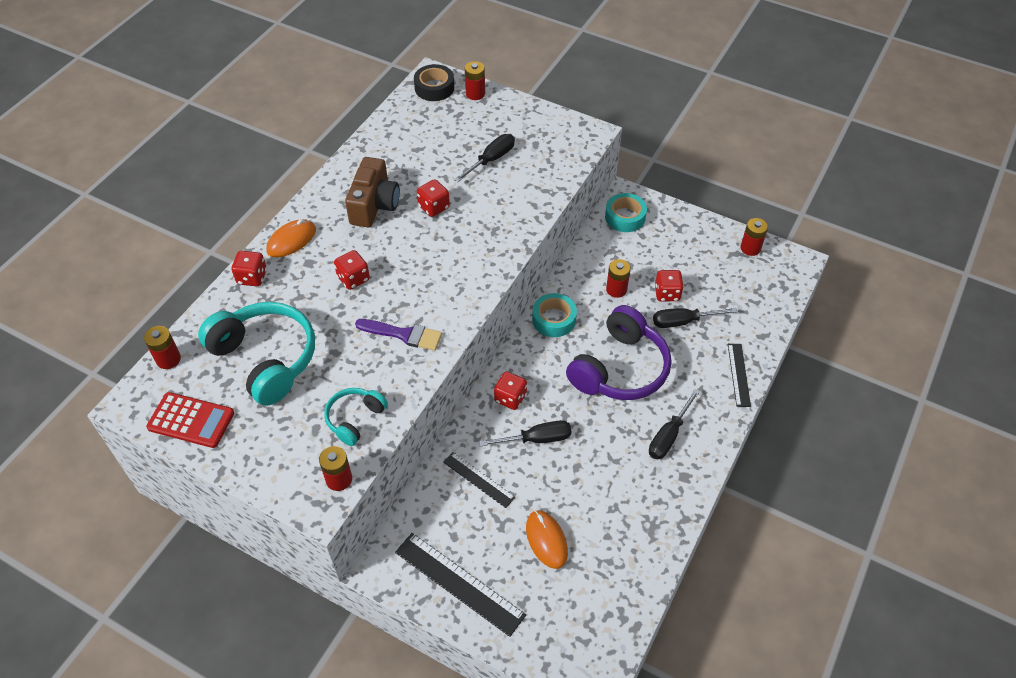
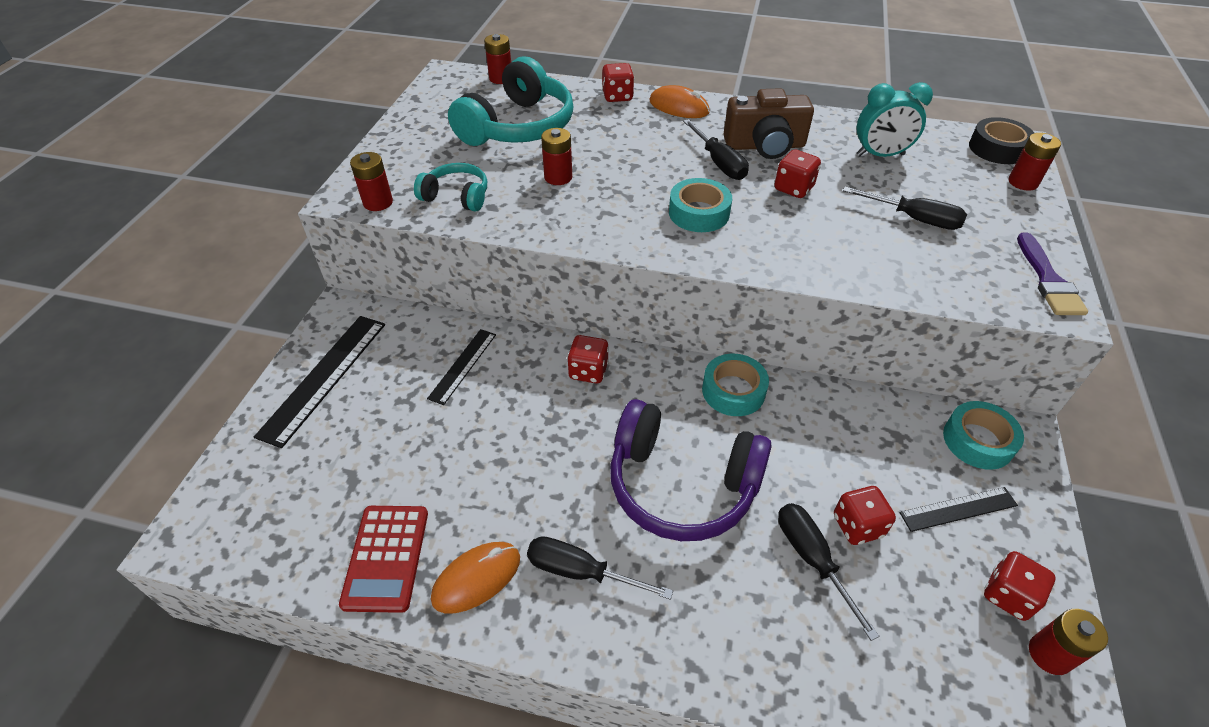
camera: 75 degrees right, 5 degrees down
red calculator [146,392,234,448] -> red calculator moved to [339,506,428,613]
red dice [334,250,370,290] -> red dice moved to [984,551,1055,621]
purple brush [355,319,442,351] -> purple brush moved to [1017,232,1088,315]
black screwdriver [479,420,571,447] -> black screwdriver moved to [683,119,749,180]
orange mouse [526,510,568,569] -> orange mouse moved to [431,542,520,614]
red battery [606,259,631,298] -> red battery moved to [541,128,572,185]
black ruler [728,344,751,407] -> black ruler moved to [899,487,1018,532]
none -> turquoise tape [669,178,732,232]
none -> turquoise clock [857,82,933,157]

